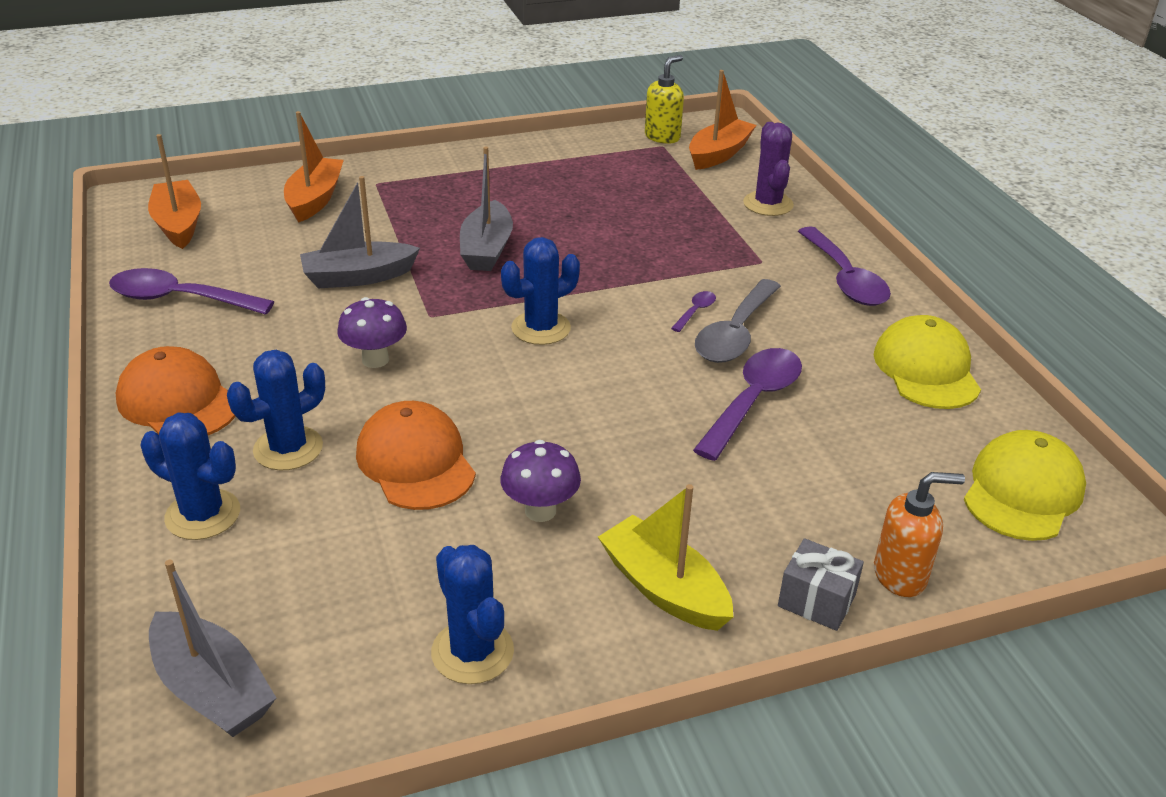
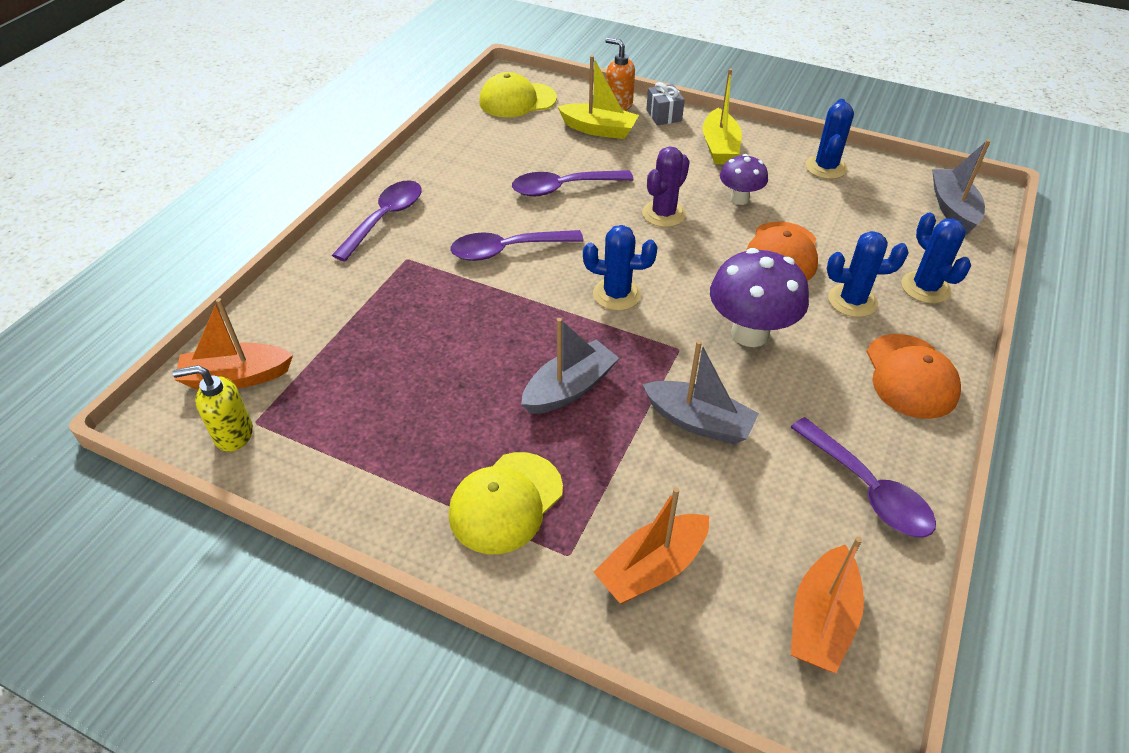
camera: 135 degrees left, 10 degrees up
purple mushroom [337,297,407,368] -> purple mushroom [710,248,809,347], size x1.70
purple spoon [671,291,716,332] -> purple spoon [450,230,583,261], size x2.25
grey spoon [695,279,781,363] -> none
purple cactus [743,122,794,216] -> purple cactus moved to [642,146,690,227]
yellow cap [874,315,981,409] -> yellow cap moved to [449,452,563,554]
none -> yellow boat [557,55,639,139]

